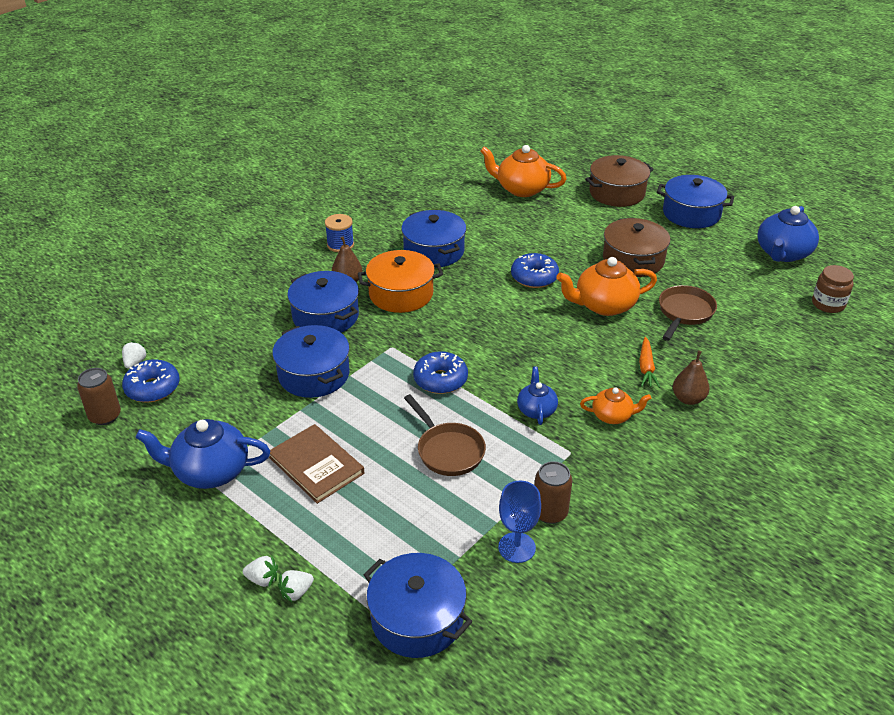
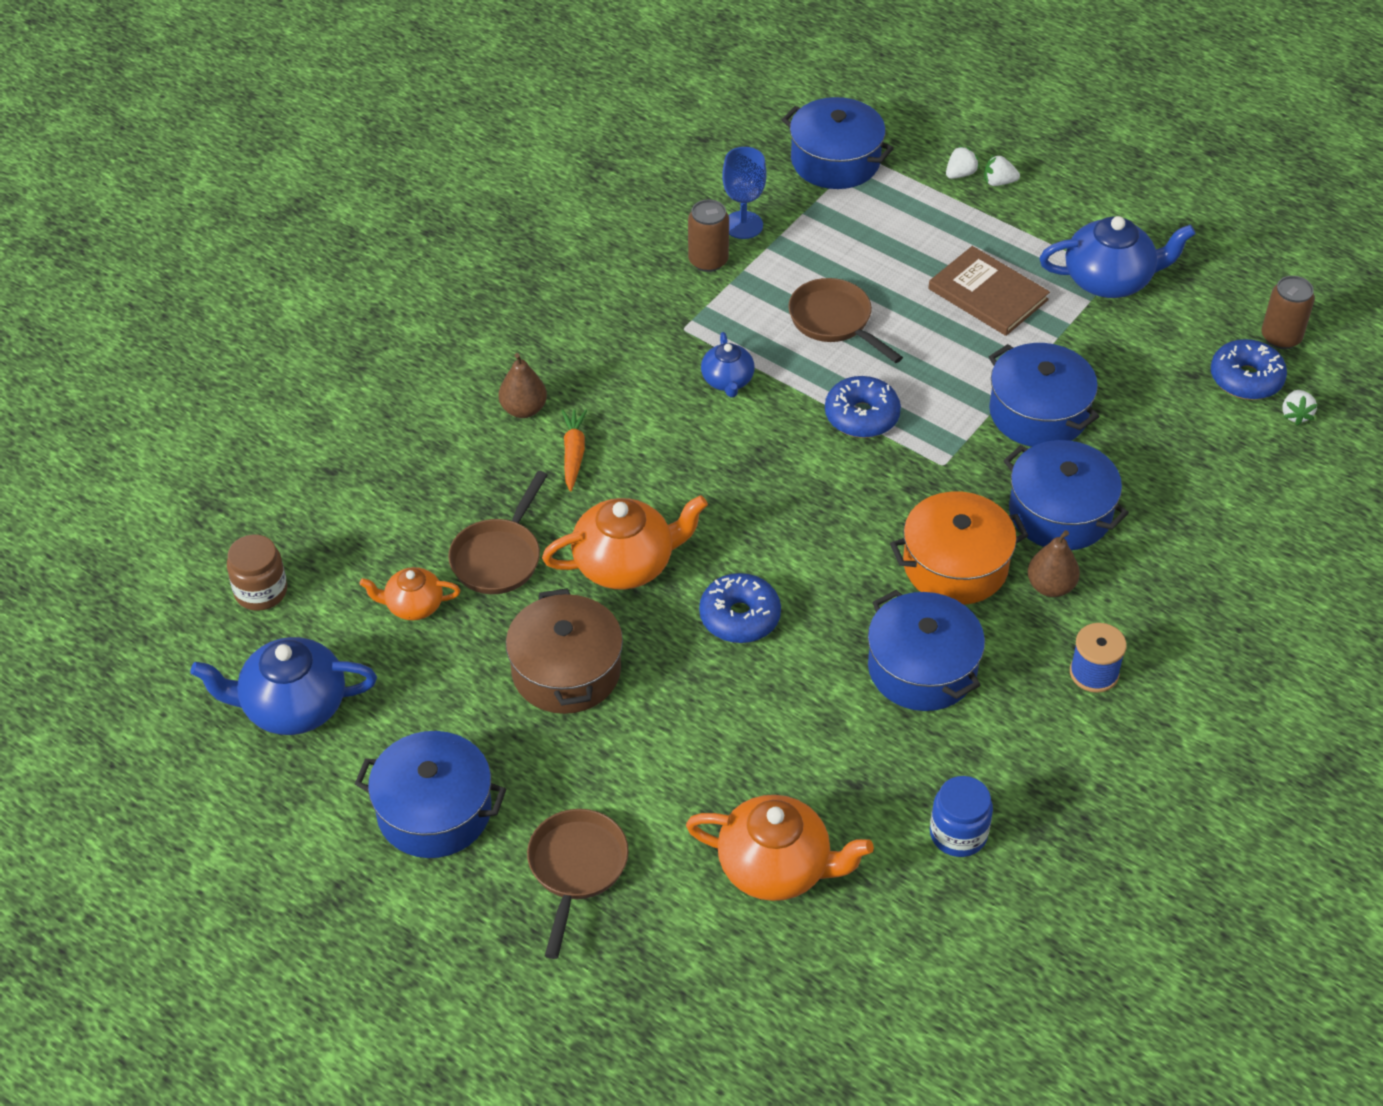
camera: 175 degrees right, 10 degrees up
orange teapot [580,388,652,424] -> orange teapot moved to [360,567,460,620]
brown pot [585,155,654,207] -> brown pan [527,809,629,959]
blue teapot [757,206,819,262] -> blue teapot turned 120 degrees counterclockwise [190,637,377,735]
none -> blue jar [930,776,993,857]

